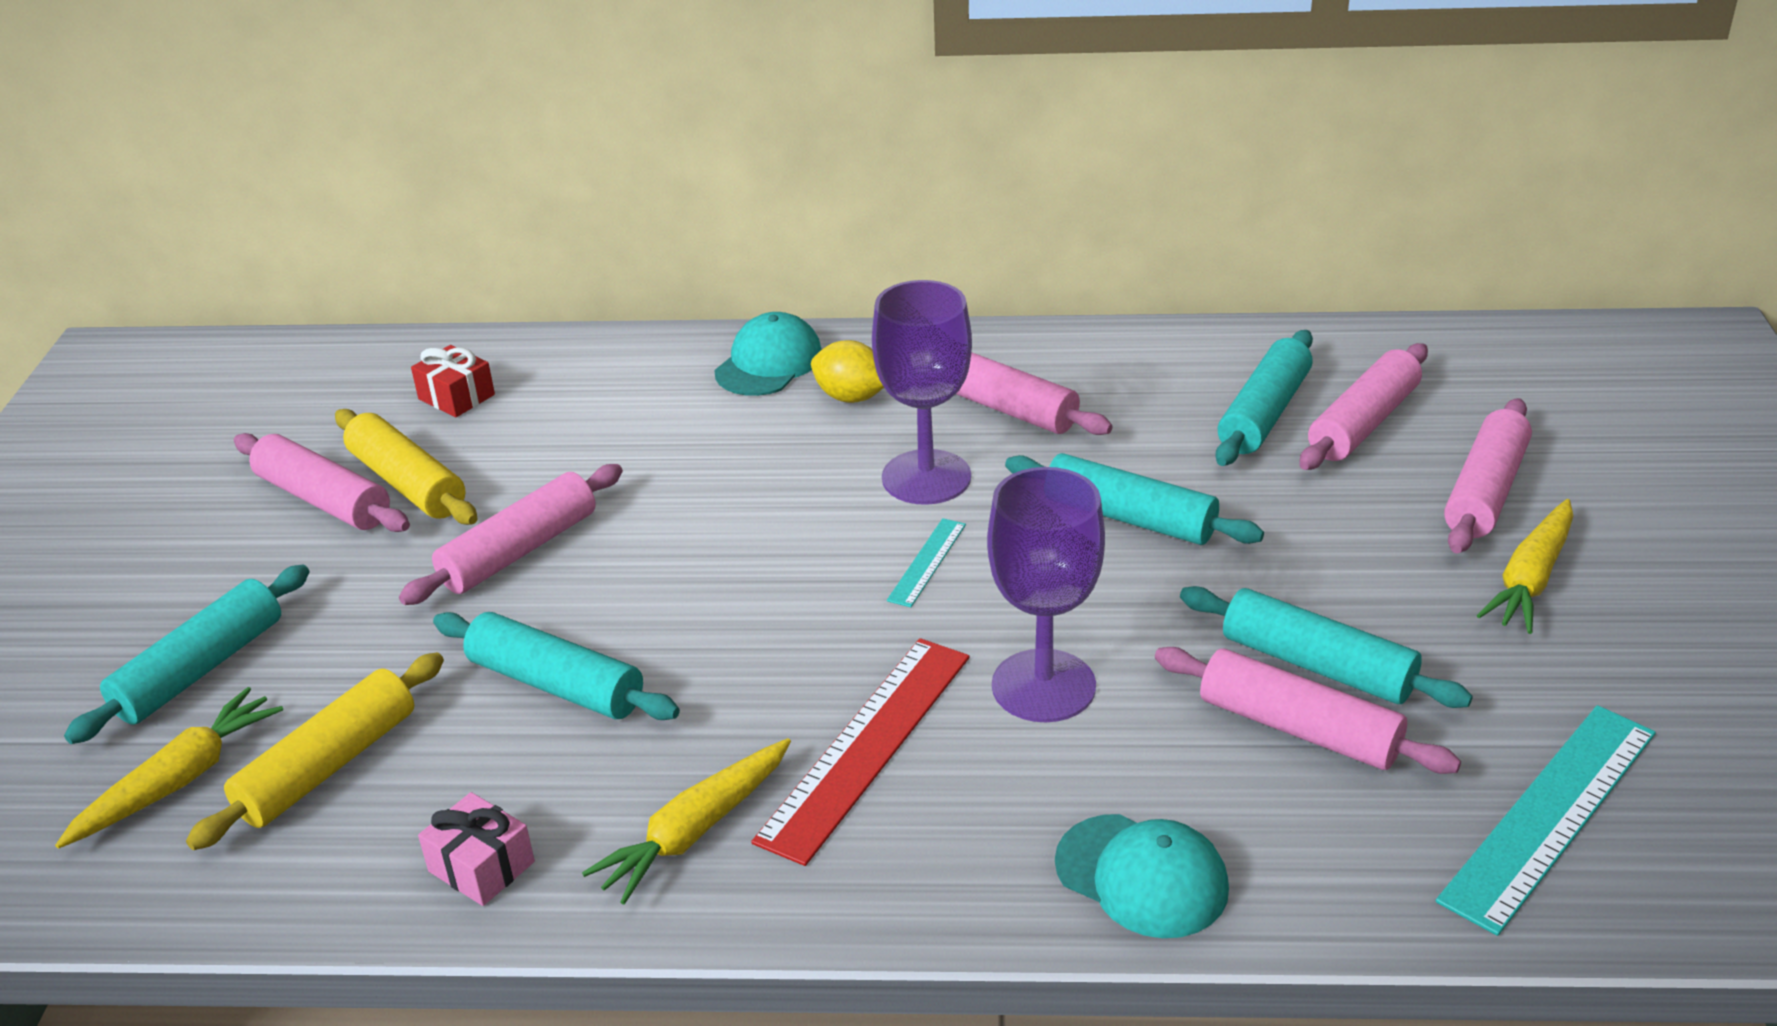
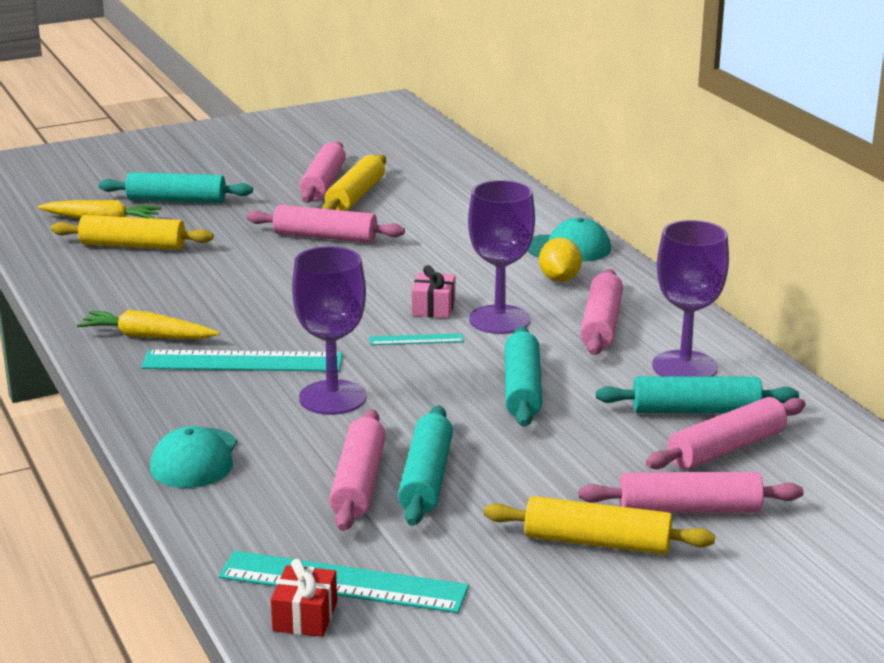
camera: 60 degrees right, 10 degrees down
red gift [411,345,495,417] -> red gift moved to [271,559,337,637]
pink gift [418,792,535,906] -> pink gift moved to [412,265,455,318]
turquoise rolling pin [433,612,680,720] -> none
red ruler [751,638,970,866] -> turquoise ruler [141,350,343,372]
pink rolling pin [1299,343,1428,470] -> pink rolling pin turned 45 degrees counterclockwise [646,397,806,469]
yellow carrot [1477,499,1573,634] -> yellow rolling pin [484,496,715,555]
none -> purple goblet [652,220,729,377]

